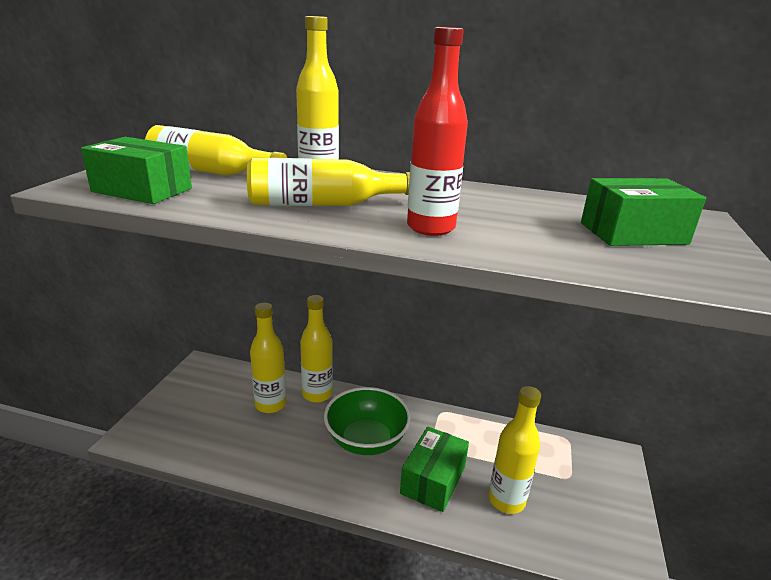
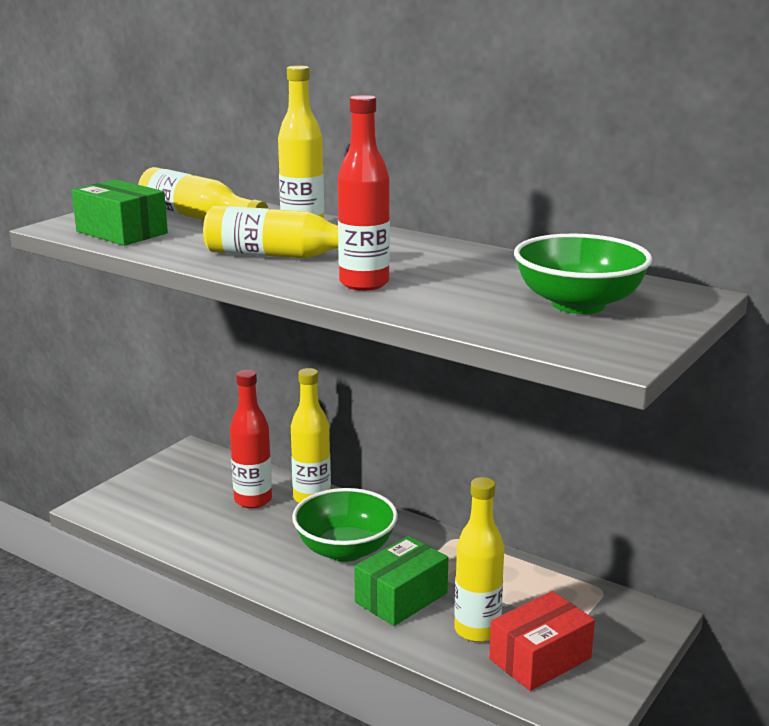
camera: 20 degrees right, 5 degrees down
yellow bottle [250,303,286,413] -> red bottle [230,370,272,508]
green box [581,178,706,246] -> green bowl [514,234,652,314]
none -> red box [489,591,595,691]

